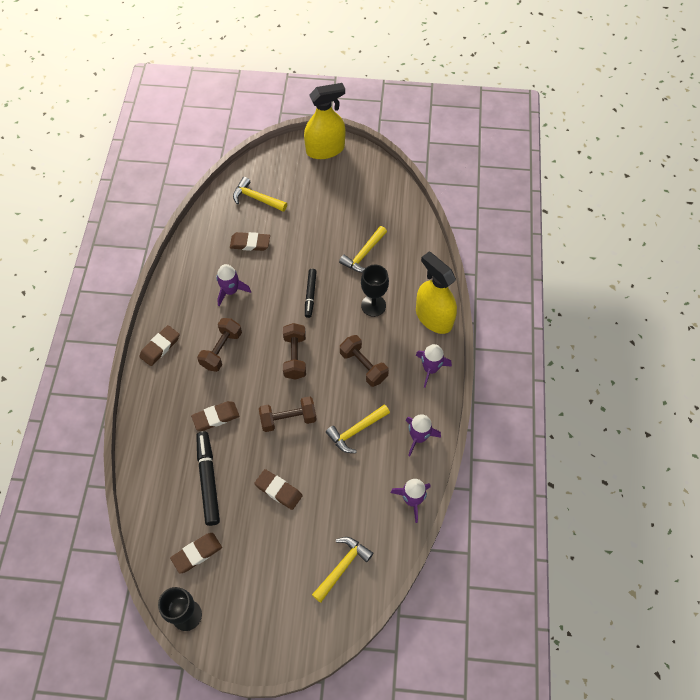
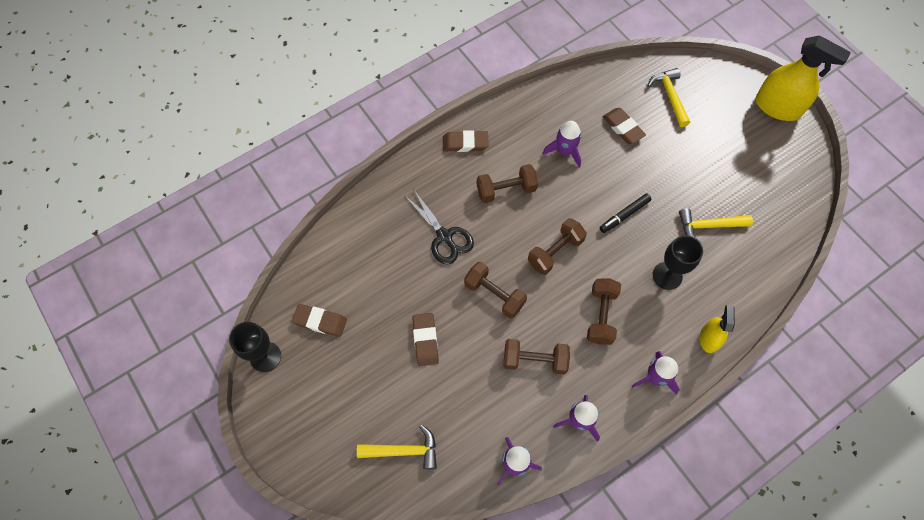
camera: 50 degrees right, 5 degrees up
brown eraser [191,401,240,431] -> black scissors [404,189,474,264]
black marker [196,431,220,526] -> none
yellow hammer [326,404,390,453] -> brown dumbbell [503,339,570,374]
yellow spray bottle [416,252,457,334] -> yellow spray bottle [700,305,735,353], size x0.56

